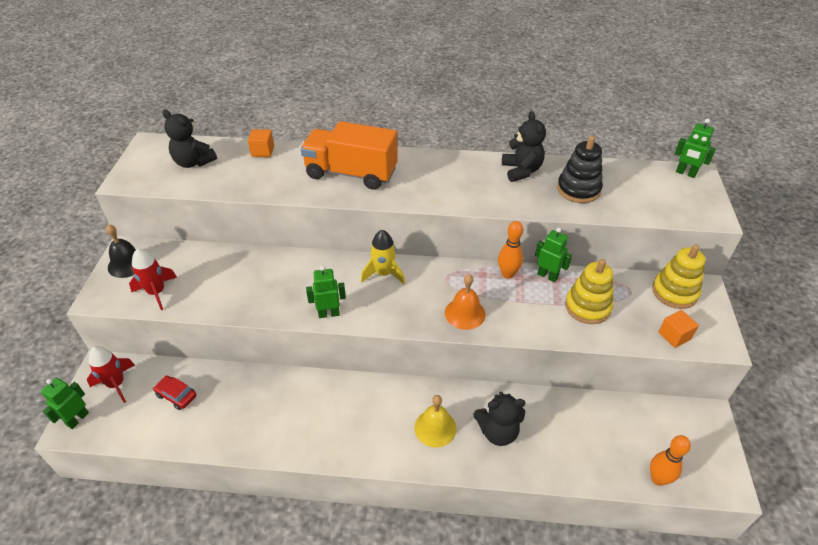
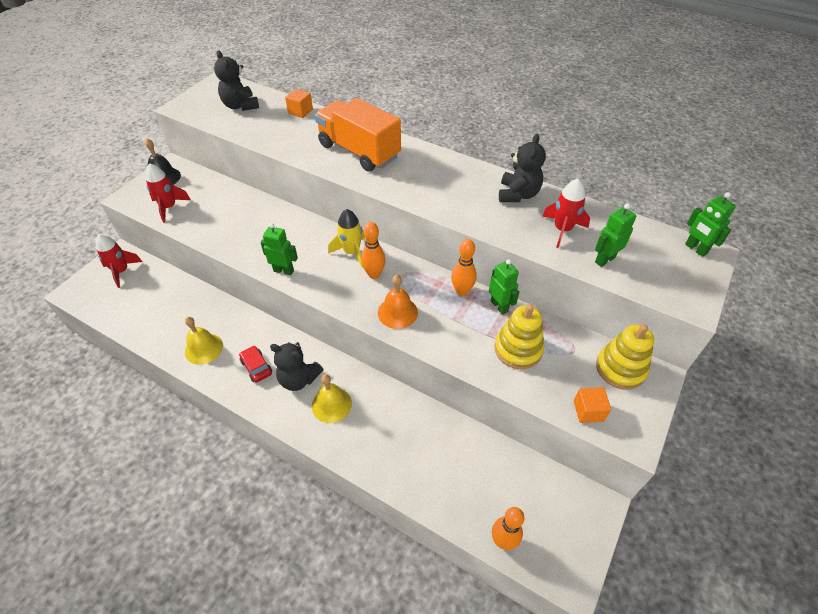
camera: 25 degrees right, 5 degrees up
green robot [41,378,89,429] -> green robot moved to [595,203,636,267]
red car [153,376,196,410] -> red car moved to [239,346,272,383]
black teddy bear [474,392,525,446] -> black teddy bear moved to [270,342,324,391]
black stacking toy [557,135,603,203] -> red rocket [542,178,590,248]
none -> yellow bell [185,317,223,365]
none -> orange bowling pin [361,222,386,279]

